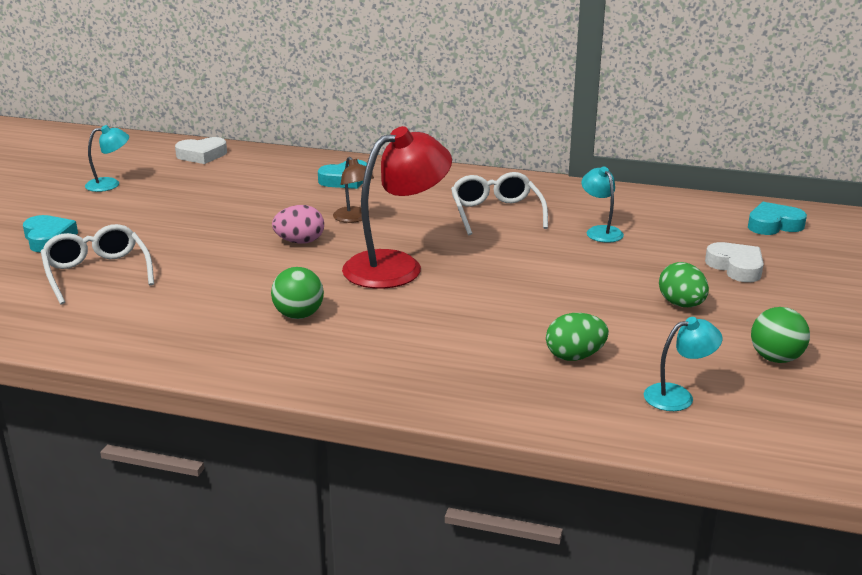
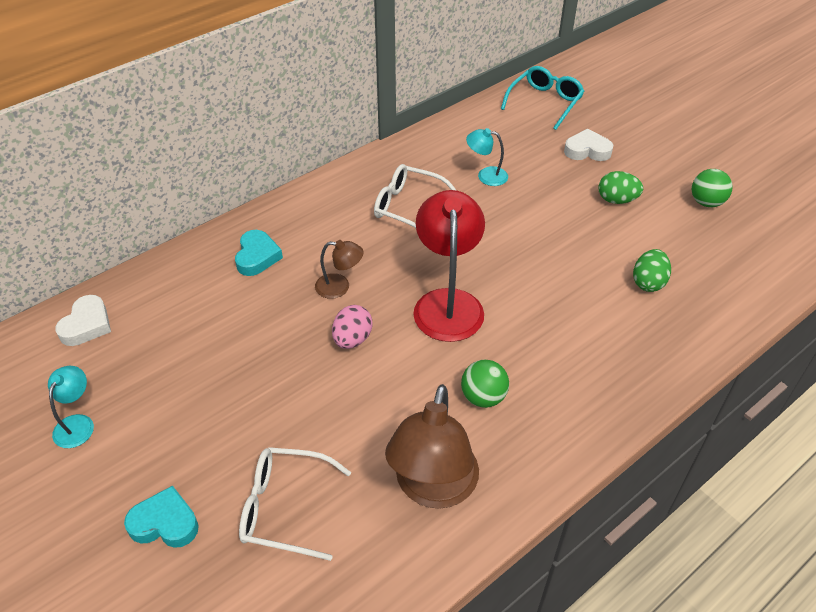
camera: 55 degrees left, 20 degrees up
turquoise lamp [644,317,722,411] -> none
turquoise heart [748,202,807,235] -> turquoise glasses [501,66,584,130]
none -> brown lamp [385,384,479,509]

